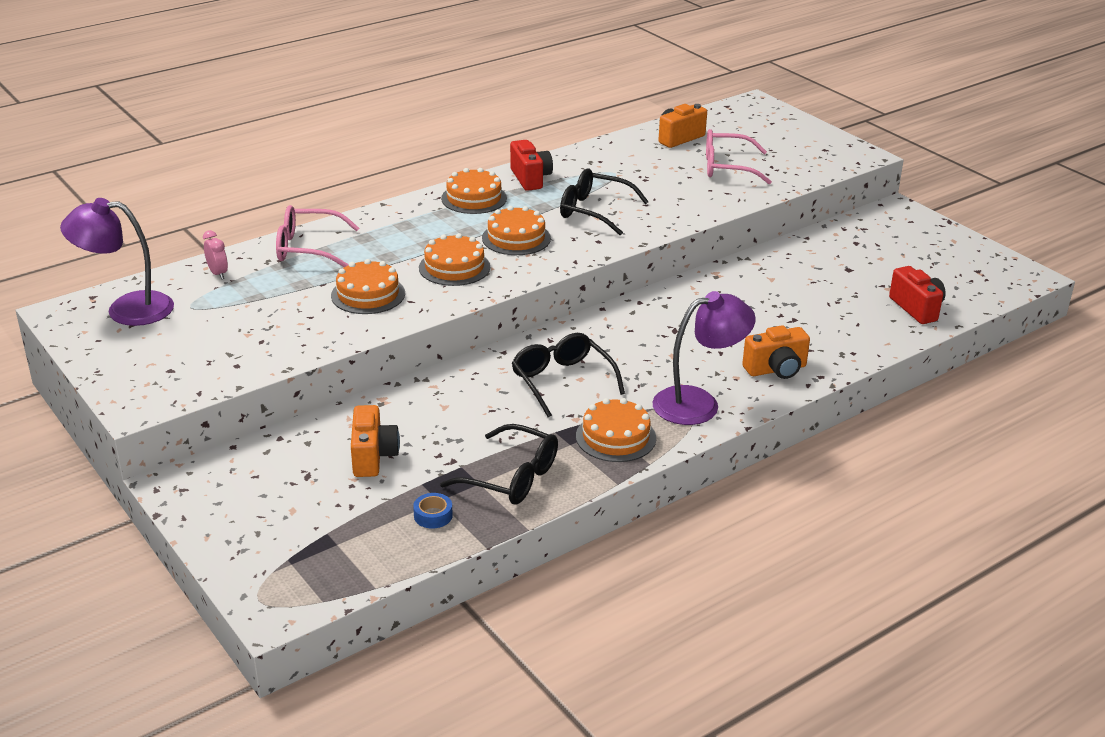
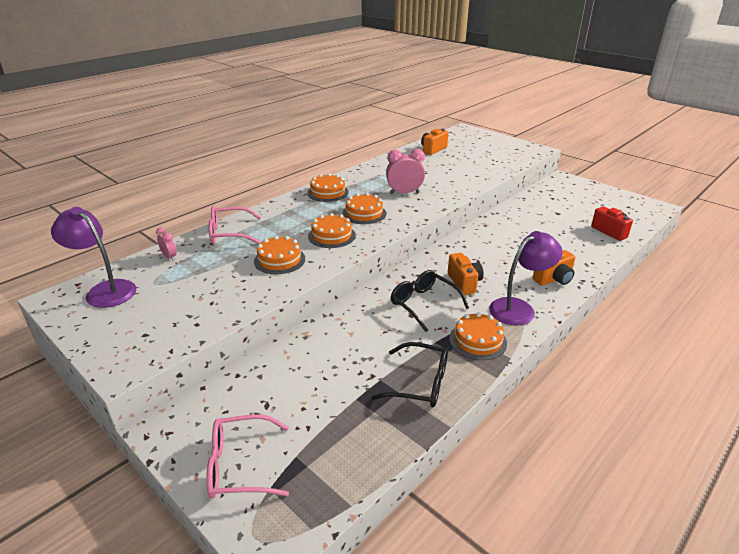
camera: 10 degrees left, 0 degrees up
purple lamp [60,198,174,326] -> purple lamp turned 45 degrees clockwise [51,207,136,308]
orange camera [351,405,400,477] -> orange camera moved to [448,253,484,295]
blue tape [413,493,453,528] -> none
red camera [510,140,553,191] -> none
black glasses [560,169,649,235] -> pink clock [386,149,425,194]
pink glasses [706,129,772,184] -> pink glasses moved to [206,414,289,498]

